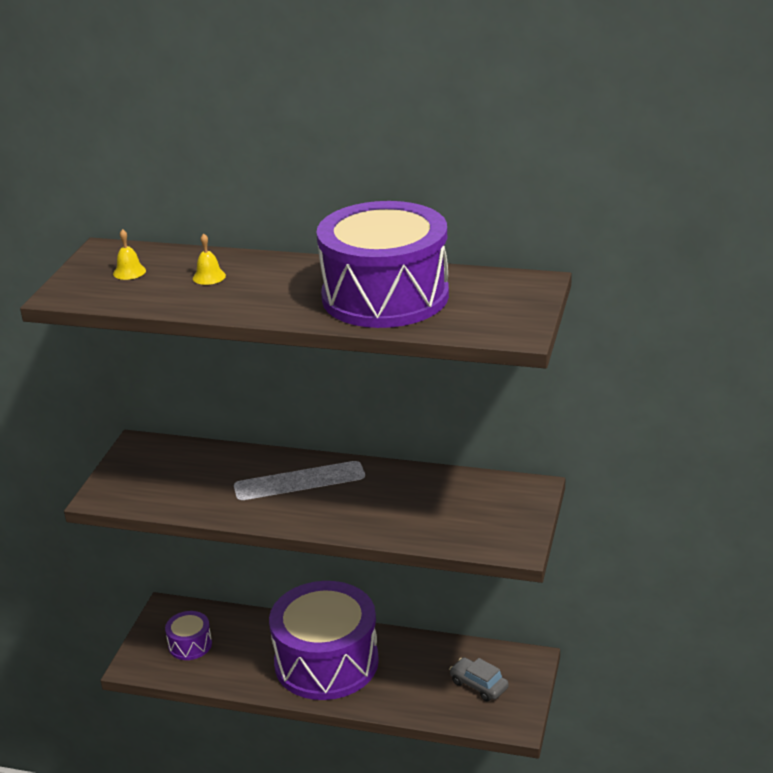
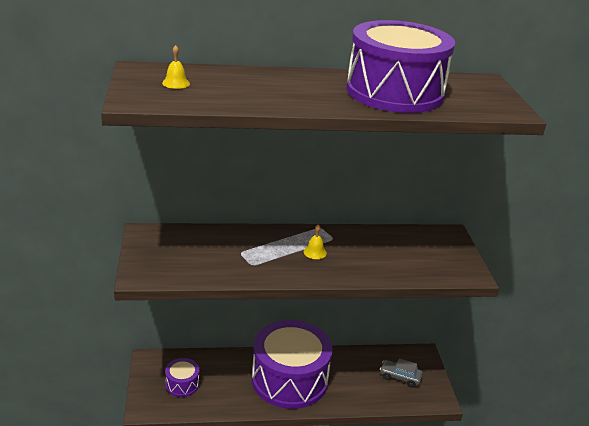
camera: 25 degrees left, 0 degrees up
yellow bell [193,233,226,285] -> yellow bell moved to [304,224,327,259]

